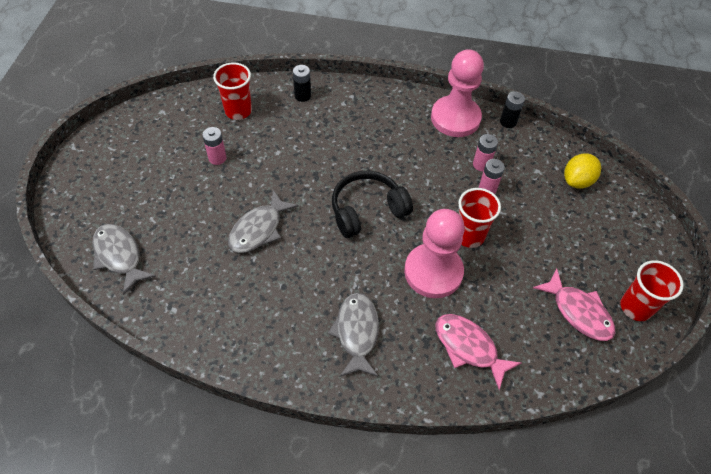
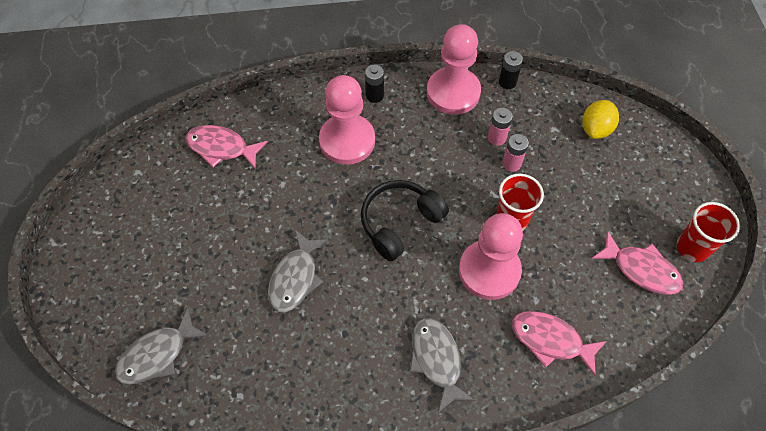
camera: 15 degrees left, 5 degrees up
grey fish [93,224,156,295] -> grey fish turned 75 degrees counterclockwise [114,308,209,385]
pink battery [202,127,226,165] -> none
red cup [213,62,252,120] -> pink fish [185,125,268,168]
black battery [293,65,311,102] -> black battery moved to [365,65,384,103]
none -> pink pawn [319,75,375,165]

